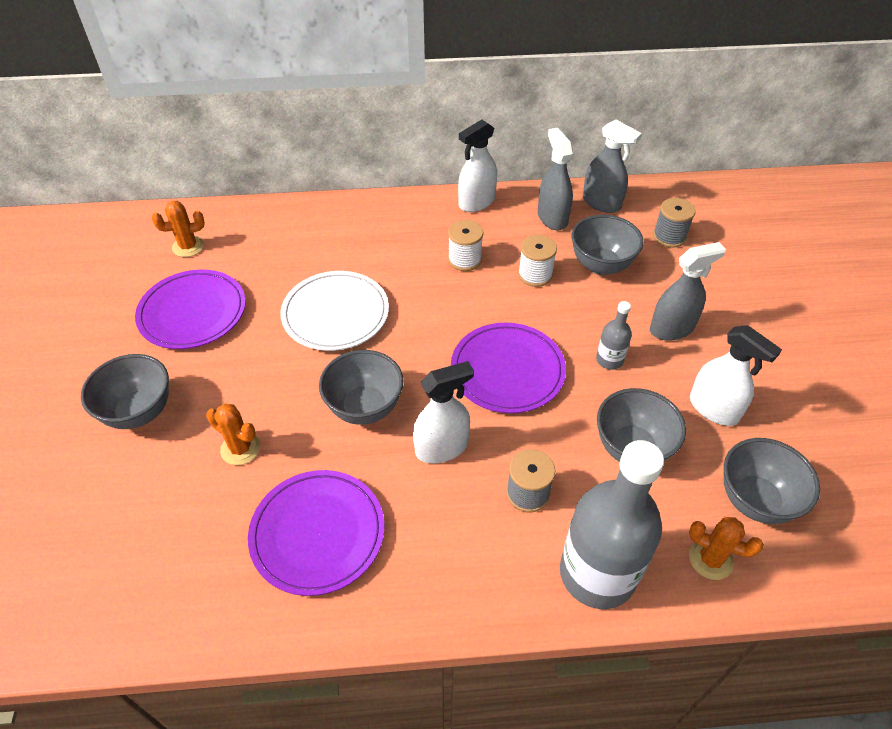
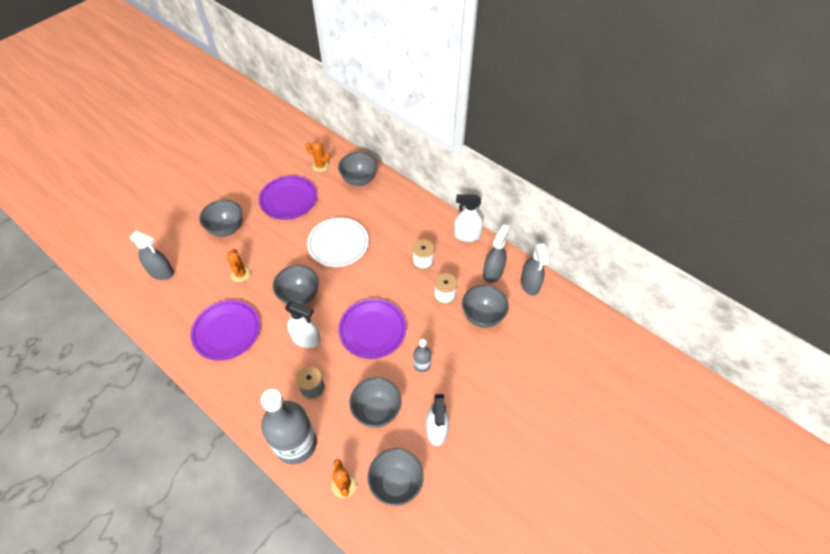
camera: 45 degrees right, 5 degrees up
grey spray bottle [650,242,726,341] -> grey spray bottle moved to [130,231,174,280]
grey spool [653,198,696,248] -> none
none -> grey bowl [338,152,378,186]

